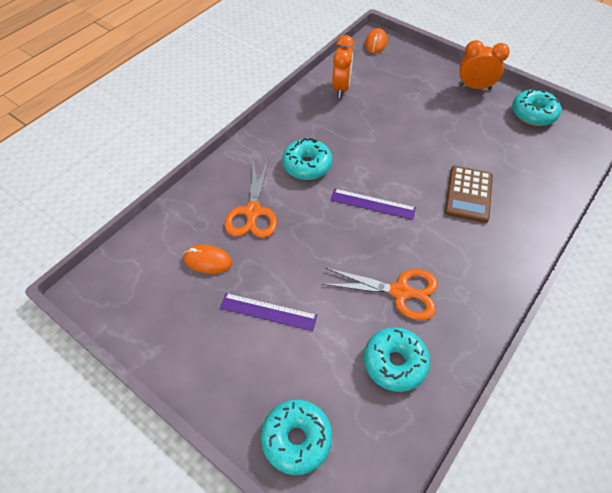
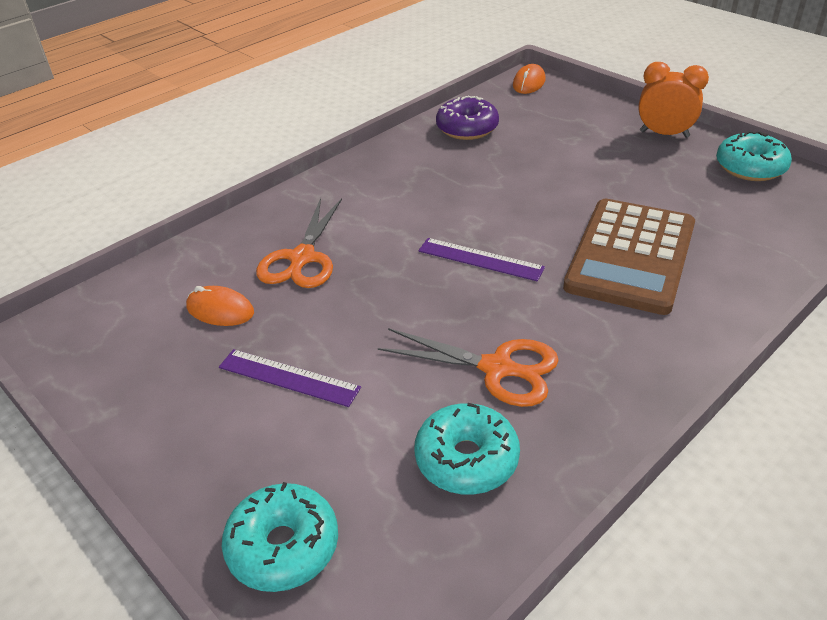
camera: 10 degrees right, 15 degrees down
turquoise donut [282,138,332,180] -> none
orange clock [332,35,354,98] -> purple donut [436,96,499,140]
brown calculator [445,166,493,223] -> brown calculator [563,199,695,315], size x1.58

